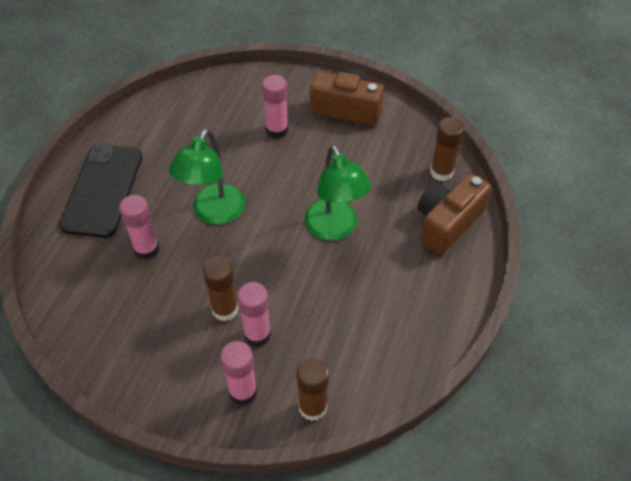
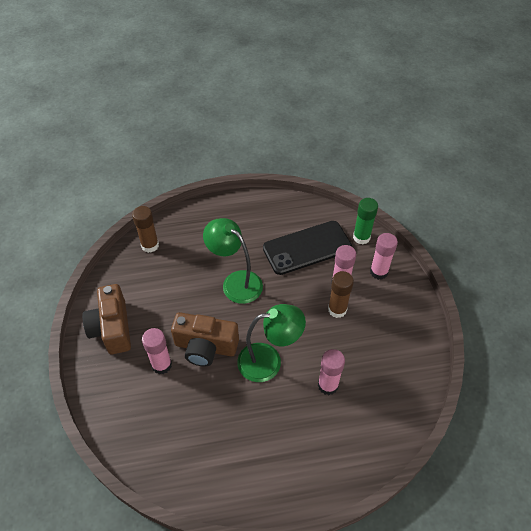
camera: 120 degrees left, 0 degrees up
black phone [59,145,142,238] -> black phone moved to [263,221,352,275]
brown glue stick [296,358,329,421] -> green glue stick [353,198,378,244]
green lamp [304,145,371,241] -> green lamp turned 90 degrees counterclockwise [203,218,263,304]
brown camera [418,173,491,255] -> brown camera moved to [171,312,239,367]

